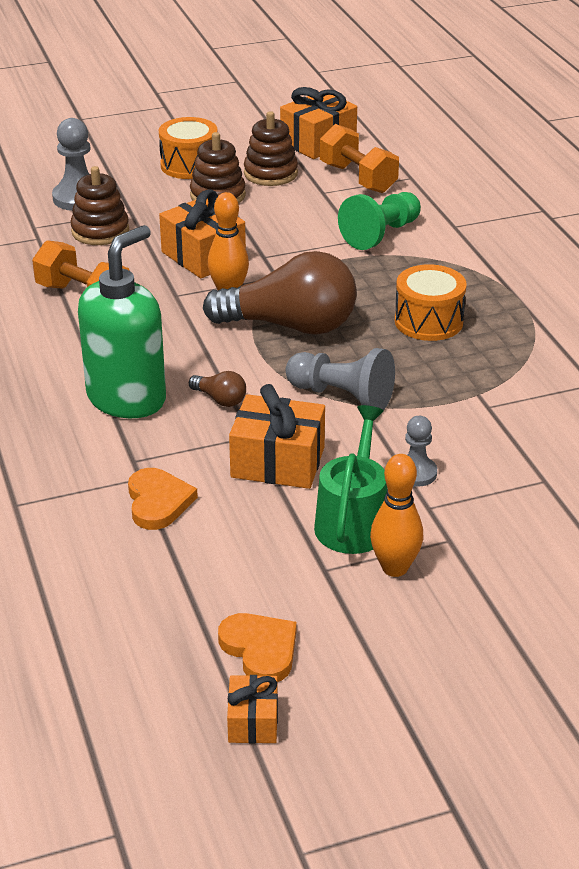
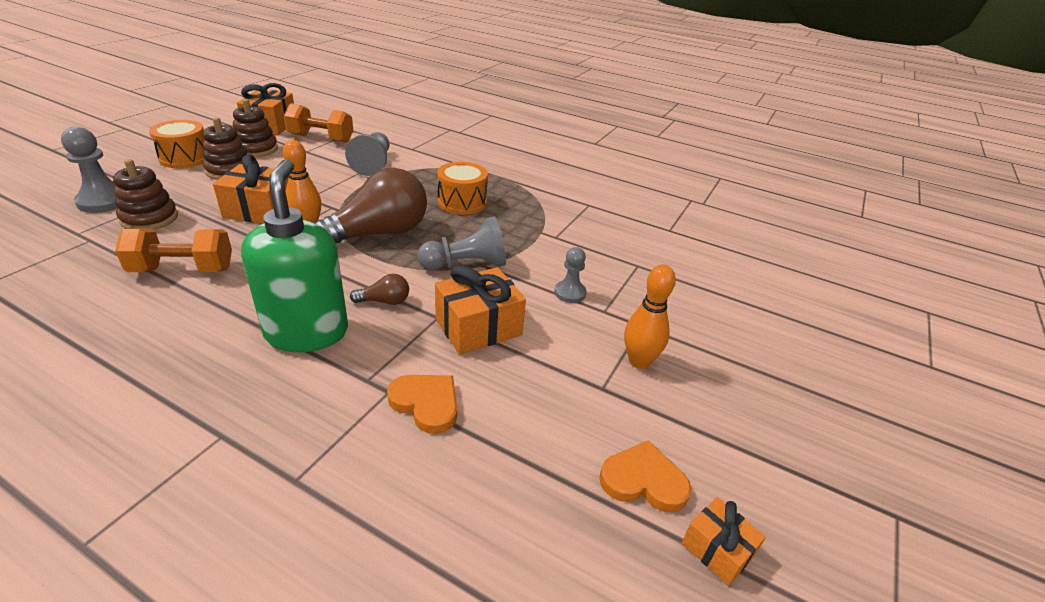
camera: 45 degrees left, 0 degrees up
green watering can [314,405,387,554] -> none
green pawn [338,192,421,250] -> grey pawn [345,132,389,176]

